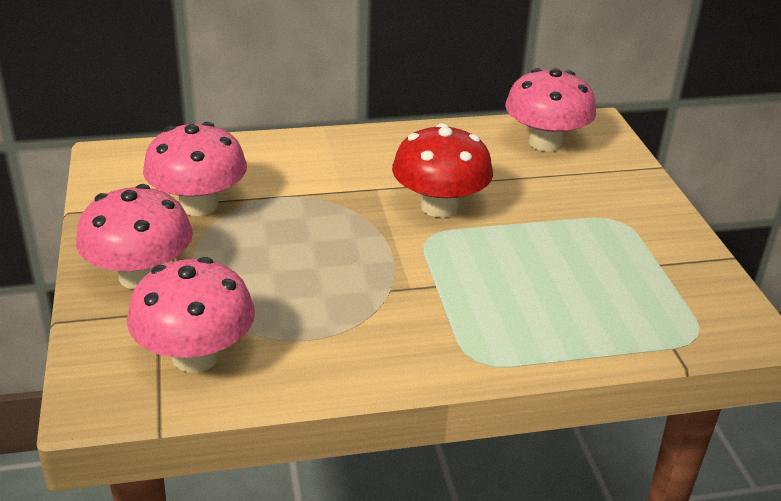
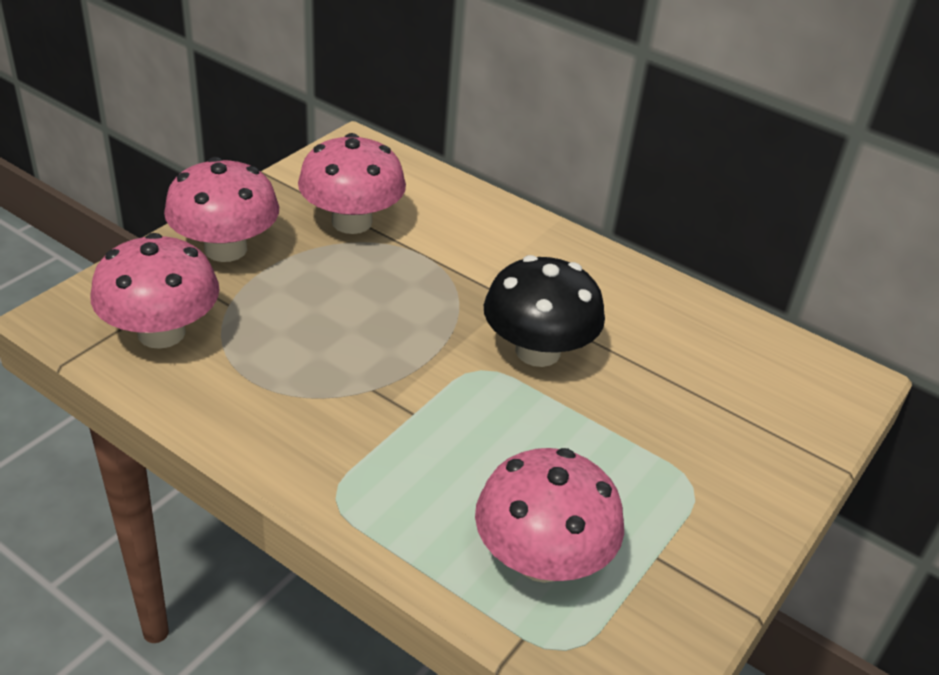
camera: 45 degrees right, 5 degrees up
red mushroom [392,123,493,218] -> black mushroom [484,255,605,367]
pink mushroom [505,68,596,152] -> pink mushroom moved to [475,448,624,583]

